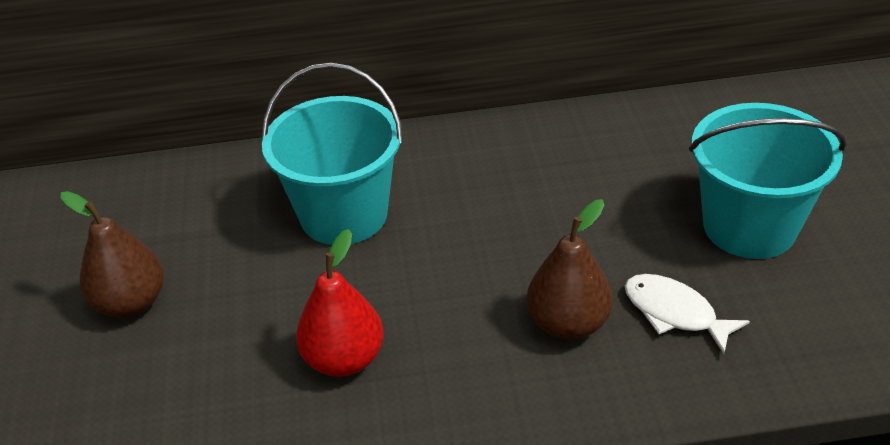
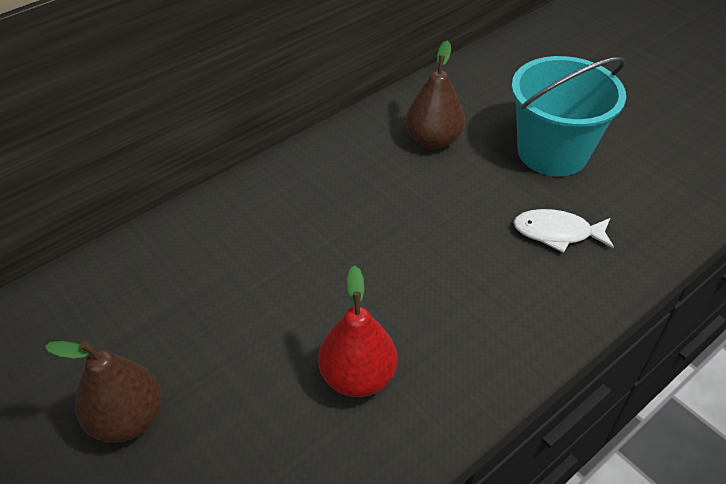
camera: 35 degrees left, 5 degrees up
turquoise bucket [262,63,403,245] -> none
brown pear [527,199,613,340] -> brown pear moved to [406,40,465,149]

